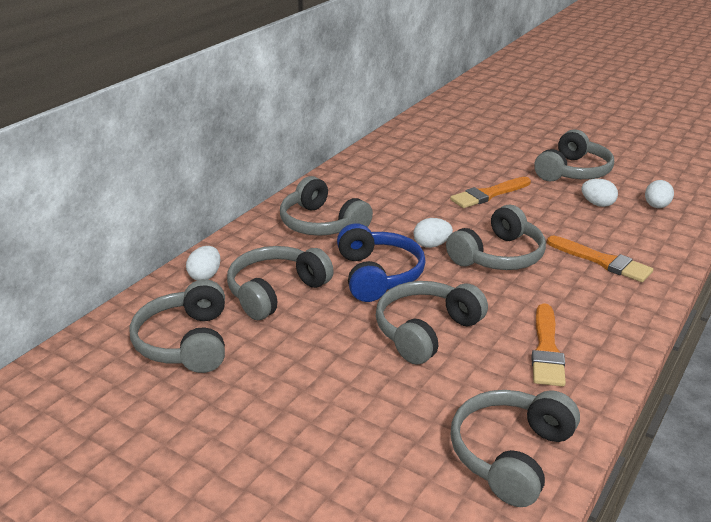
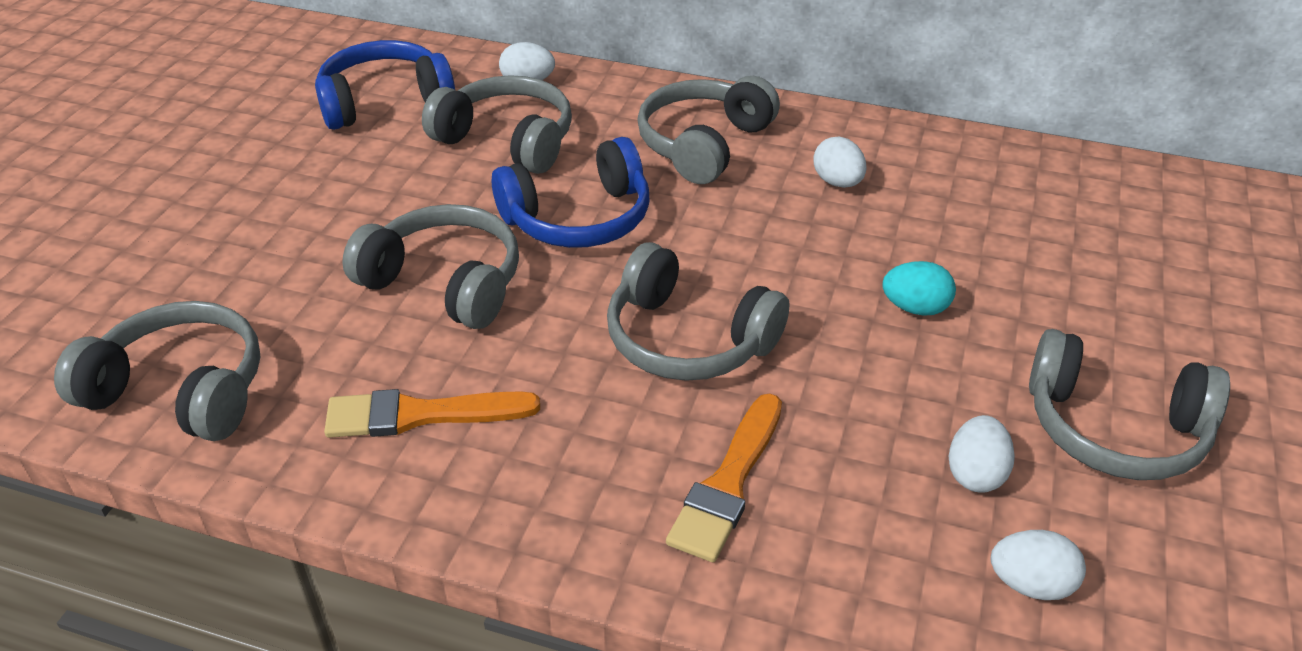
camera: 75 degrees right, 10 degrees up
grey headphones [129,279,225,373] -> blue headphones [315,40,455,130]
white egg [414,218,453,248] -> white egg moved to [813,136,867,188]
orange brush [450,177,531,208] -> turquoise egg [882,261,956,316]

